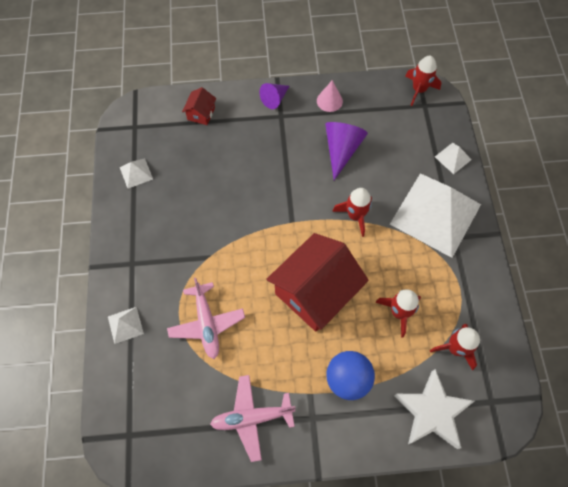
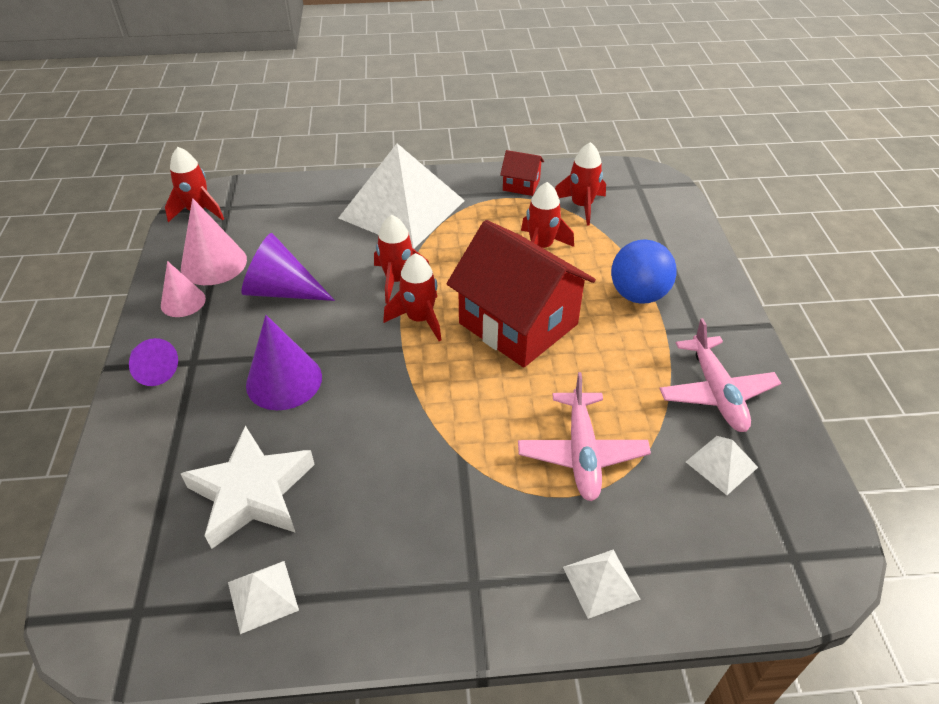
camera: 90 degrees left, 20 degrees down
pink plane [167,278,245,359] -> pink plane turned 105 degrees clockwise [518,372,651,501]
red house [182,87,216,125] -> red house moved to [500,150,544,196]
white star [394,369,474,449] -> white star moved to [181,426,315,549]
white pyramid [435,143,472,174] -> white pyramid moved to [686,436,758,495]
none -> pink cone [181,198,247,285]
none -> purple cone [246,315,322,410]
none -> red rocket [383,253,441,341]

